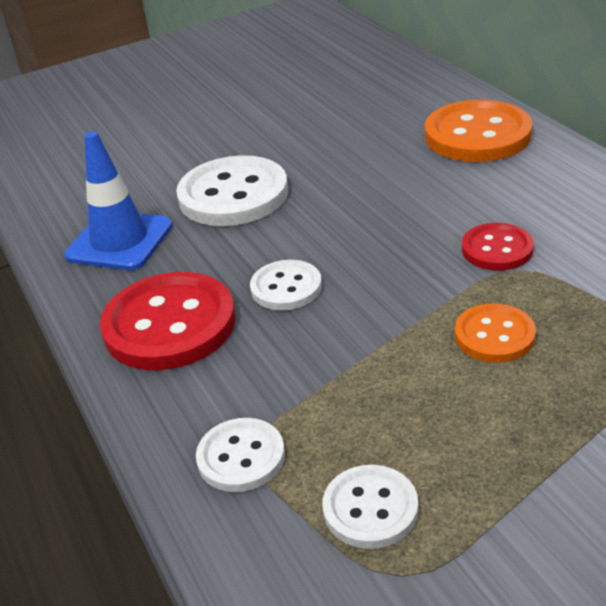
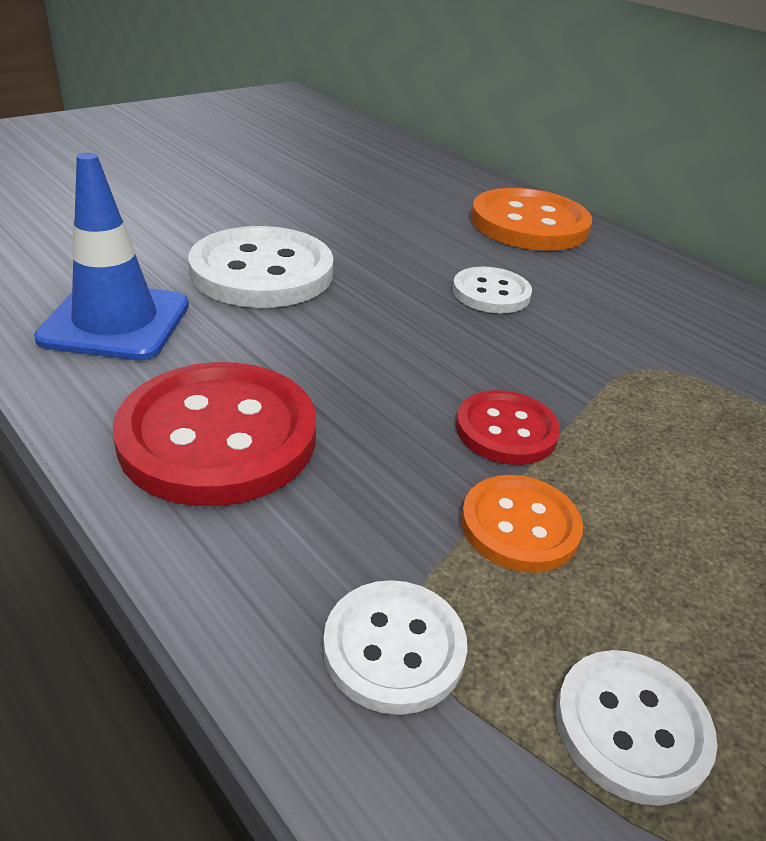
camera: 20 degrees left, 0 degrees up
white button [250,260,322,310] -> white button moved to [452,266,532,313]
orange button [455,303,536,363] -> orange button moved to [461,475,583,573]
red button [462,223,534,271] -> red button moved to [456,390,560,465]

